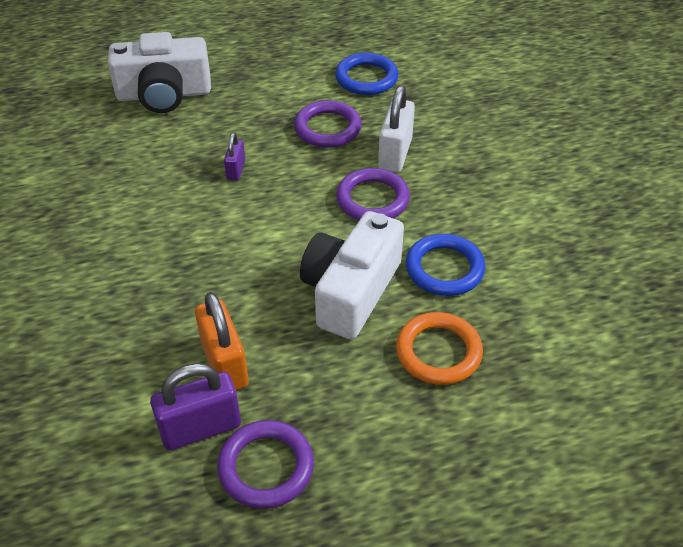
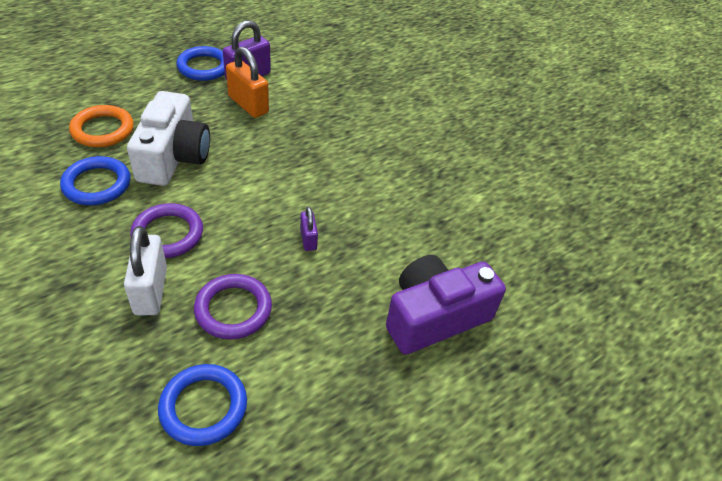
camera: 155 degrees right, 0 degrees up
white camera [108,32,211,113] -> purple camera [386,255,506,355]
purple ring [217,420,314,509] -> blue ring [176,46,225,81]

